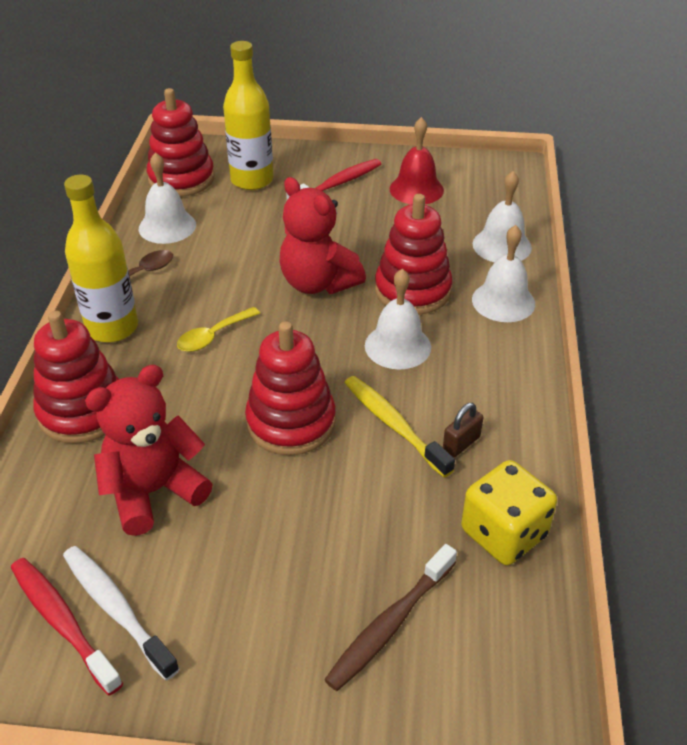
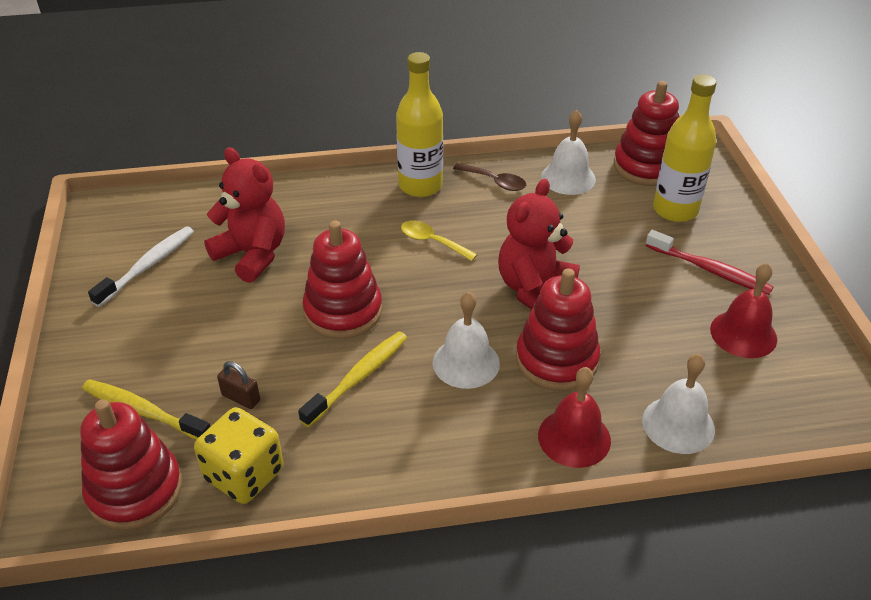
camera: 75 degrees right, 0 degrees up
red toothbrush [11,558,123,696] -> none
red stacking toy [33,311,119,444] -> red stacking toy moved to [80,399,182,530]
brown toothbrush [324,544,457,691] -> yellow toothbrush [82,379,210,440]
brown padlock [443,403,483,457] -> brown padlock moved to [217,361,260,409]
white bell [472,225,535,322] -> red bell [538,367,611,468]

